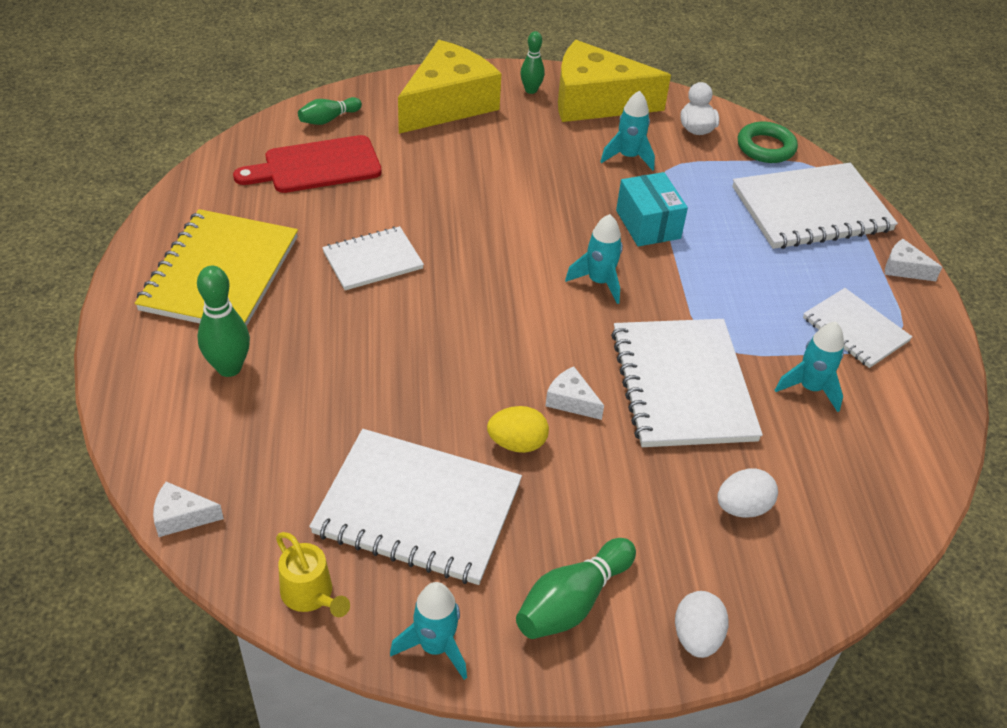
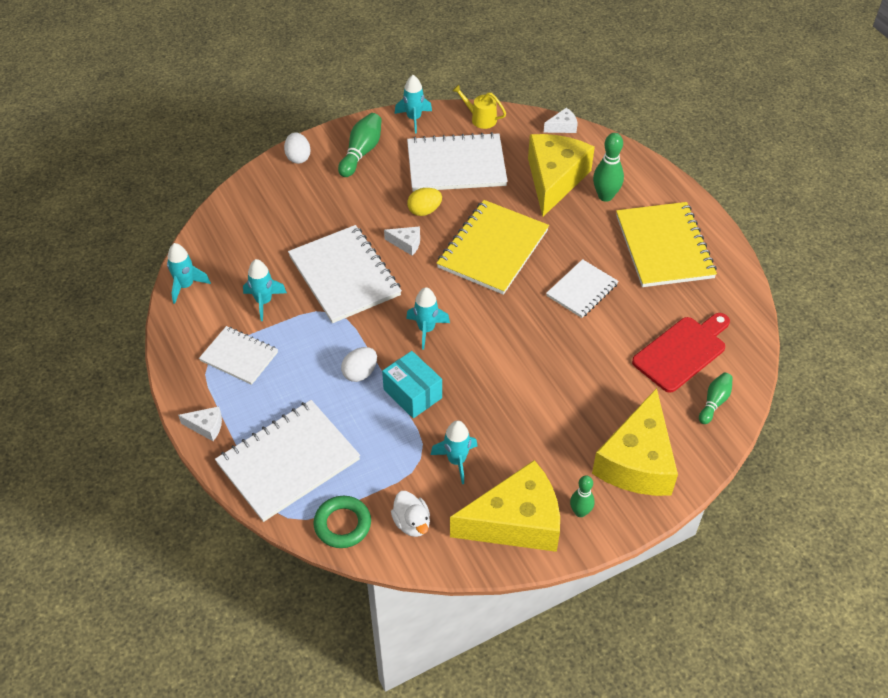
camera: 160 degrees right, 5 degrees up
white egg [717,468,778,518] -> white egg moved to [341,347,377,382]
none -> turquoise rocket [167,243,211,304]
none -> yellow notebook [437,200,549,295]
none -> yellow cheese [528,134,595,217]

